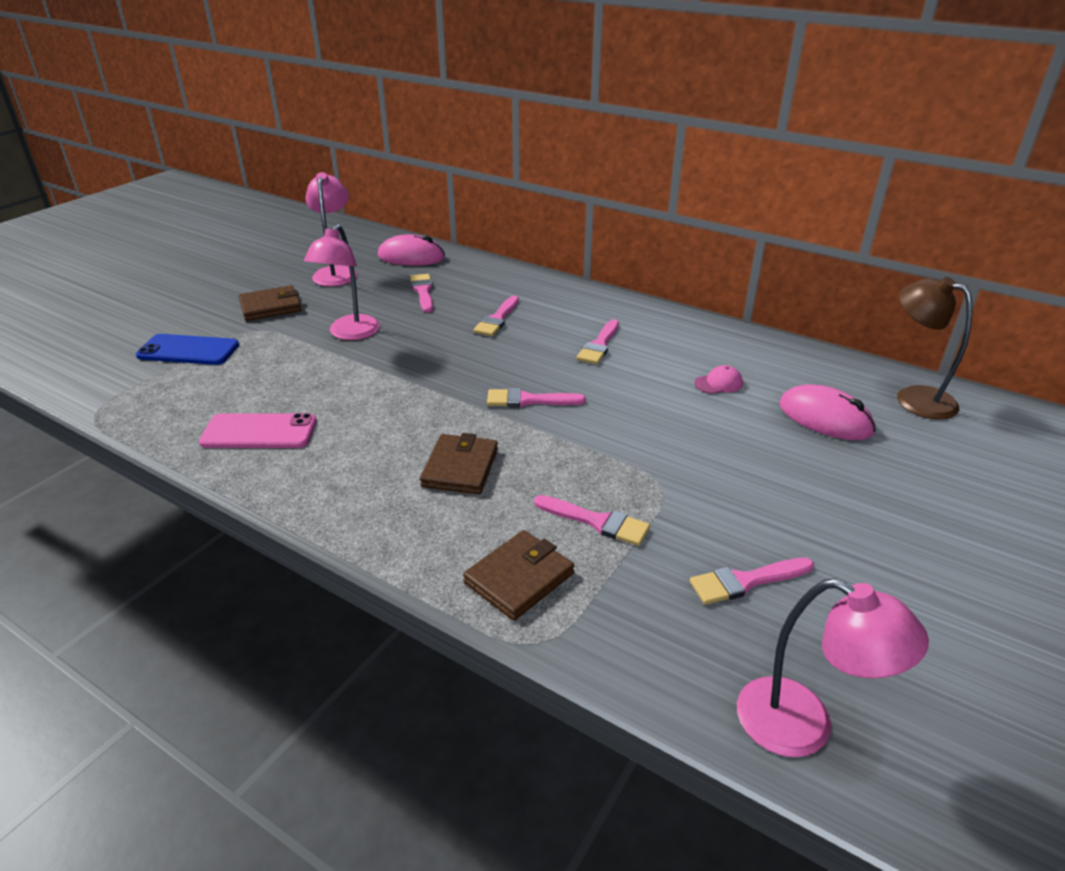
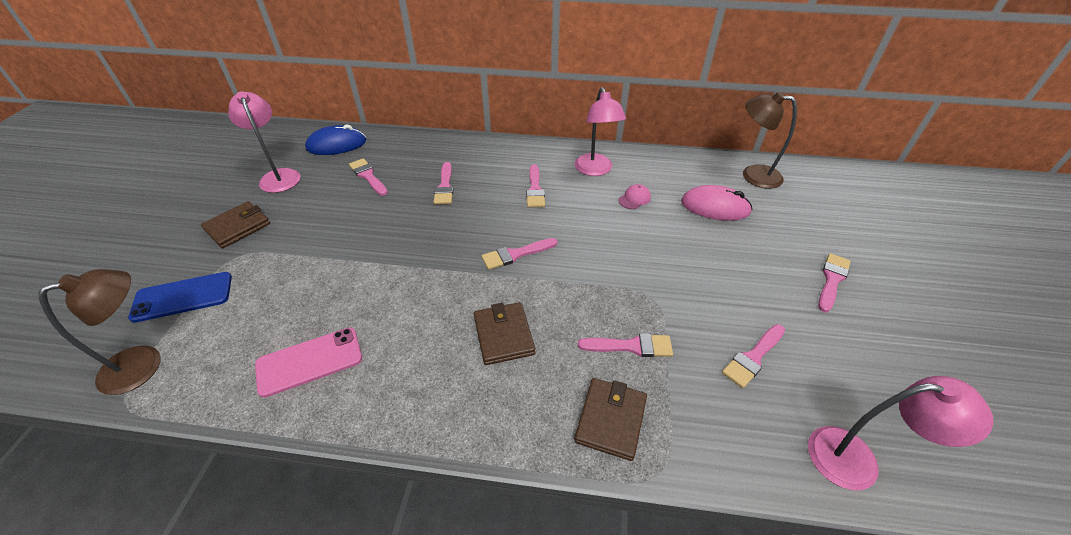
camera: 25 degrees left, 10 degrees up
pink lamp [304,224,380,340] -> pink lamp moved to [575,87,626,176]
pink mouse [378,234,445,266] -> blue mouse [305,125,366,155]
none -> brown lamp [38,269,161,395]
none -> pink brush [818,253,851,312]

